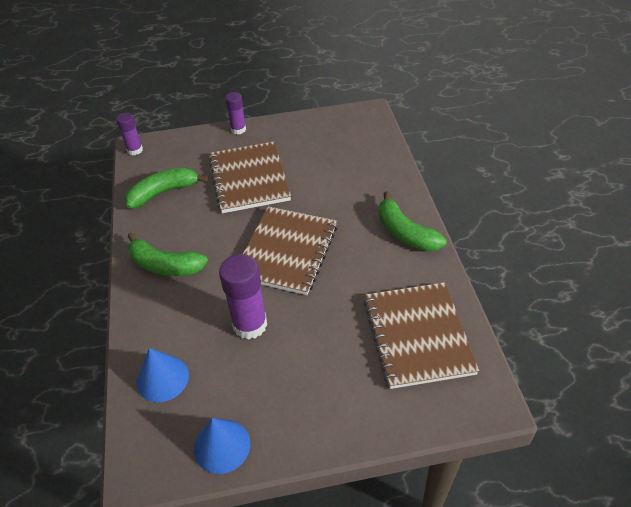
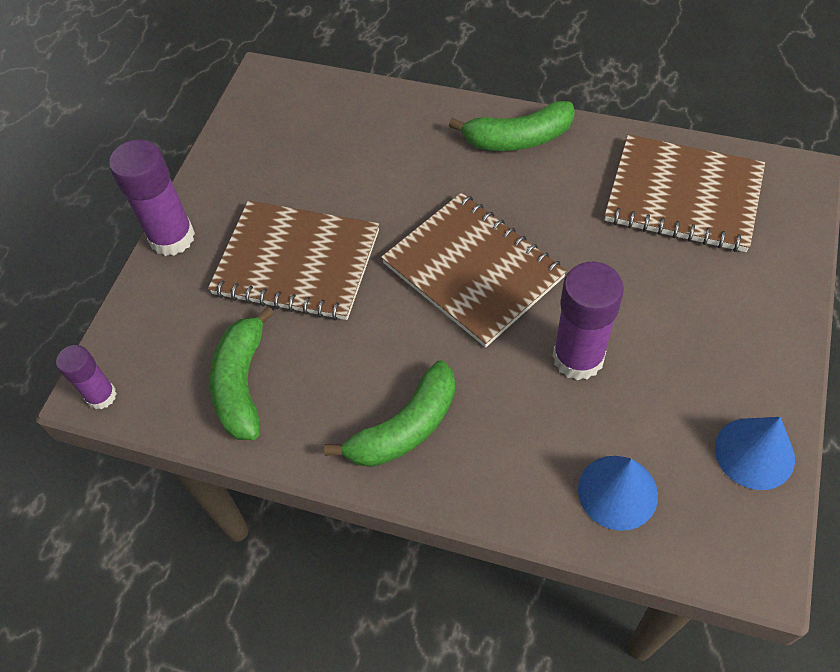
camera: 60 degrees left, 10 degrees up
purple glue stick [225,92,246,135] -> purple glue stick [109,139,195,256], size x1.69

